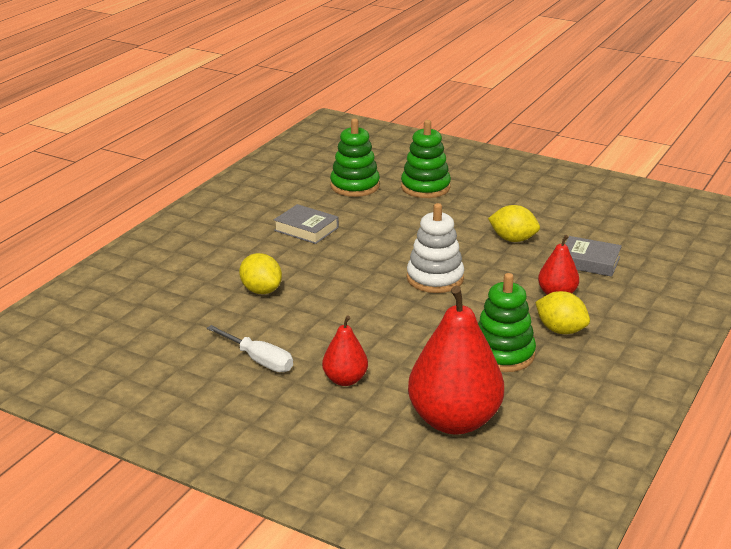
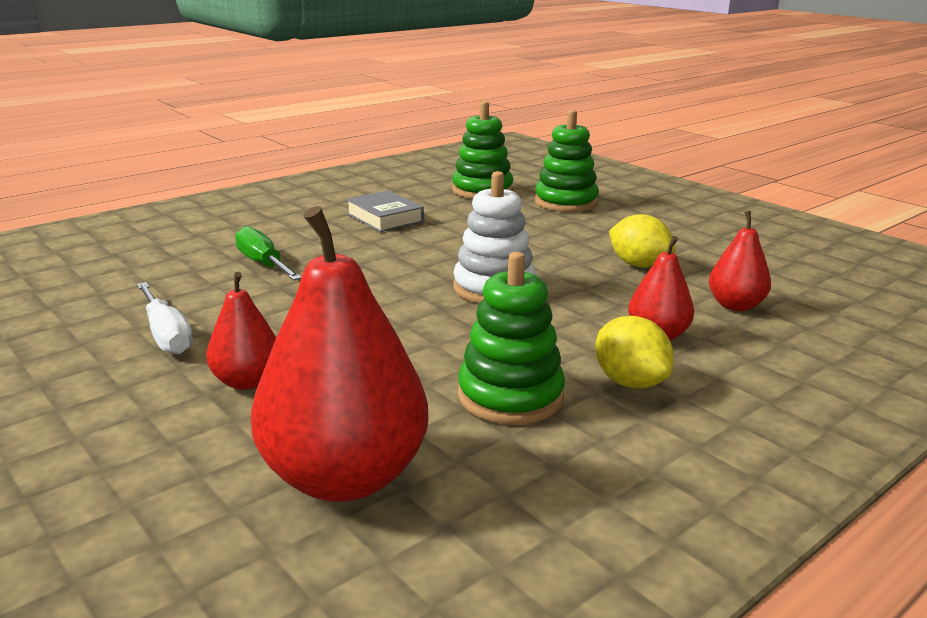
camera: 20 degrees right, 5 degrees down
yellow lemon [239,253,282,294] -> green screwdriver [235,226,301,281]
grey book [565,236,622,277] -> red pear [709,211,771,311]

